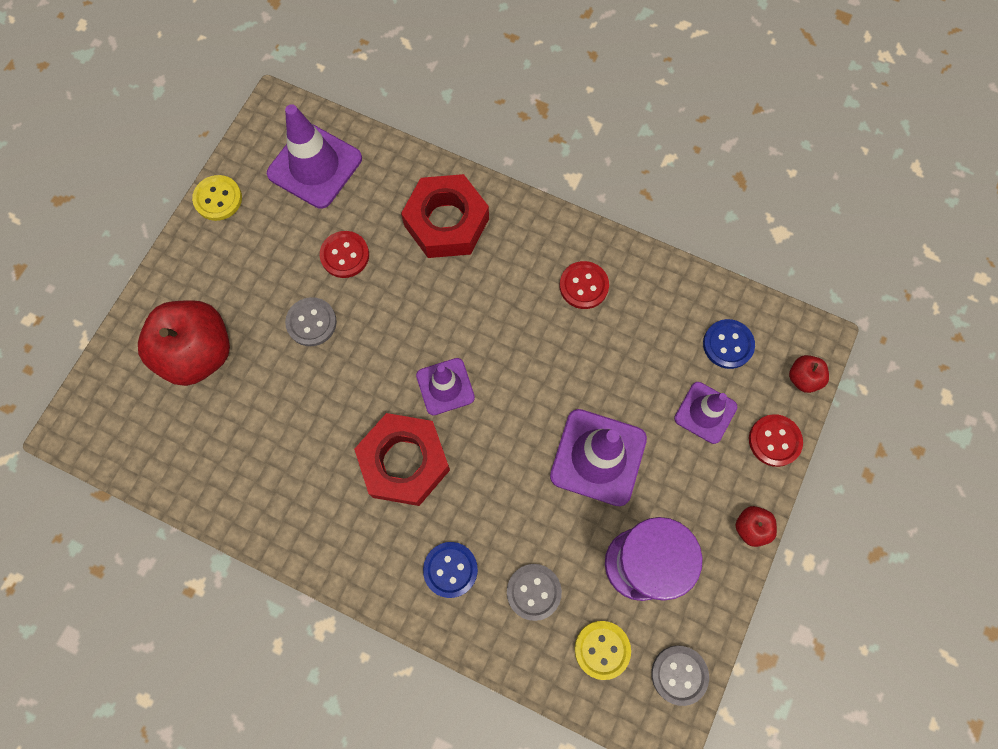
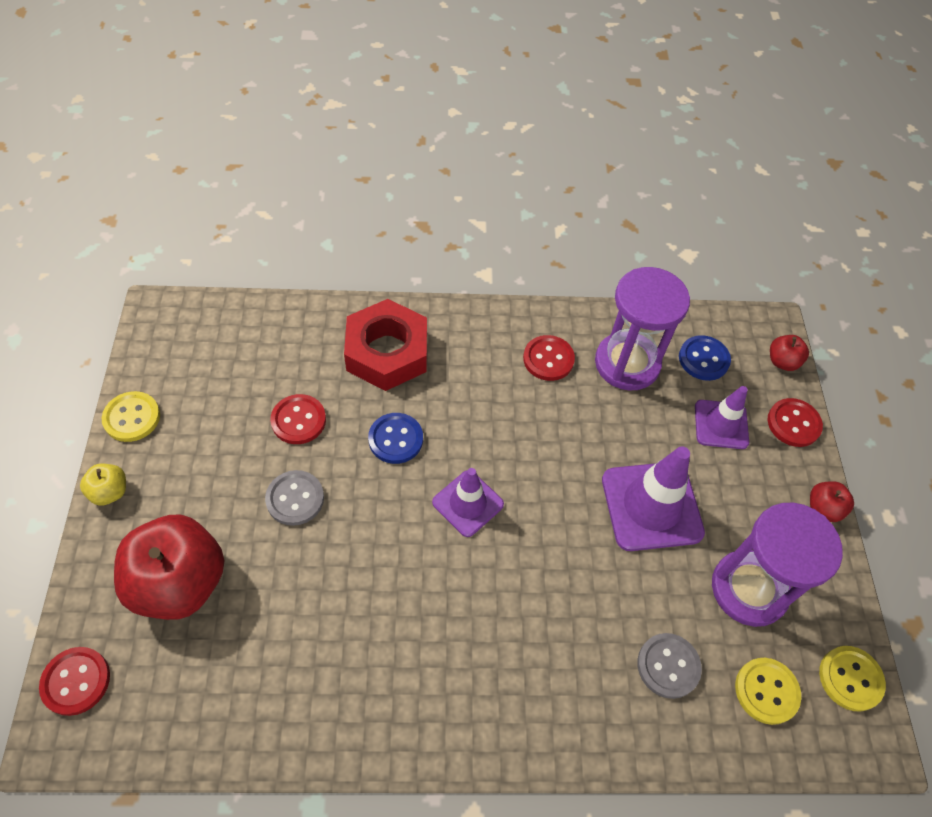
camera: 30 degrees left, 15 degrees down
purple traffic cone [267,104,362,209] -> none
red nut [354,413,450,506] -> none
blue button [423,542,478,598] -> blue button moved to [368,413,423,464]
grey button [651,645,709,706] -> yellow button [819,646,886,712]
none -> red button [39,647,110,716]
none -> yellow apple [80,464,126,506]
none -> purple hourglass [595,267,690,391]

